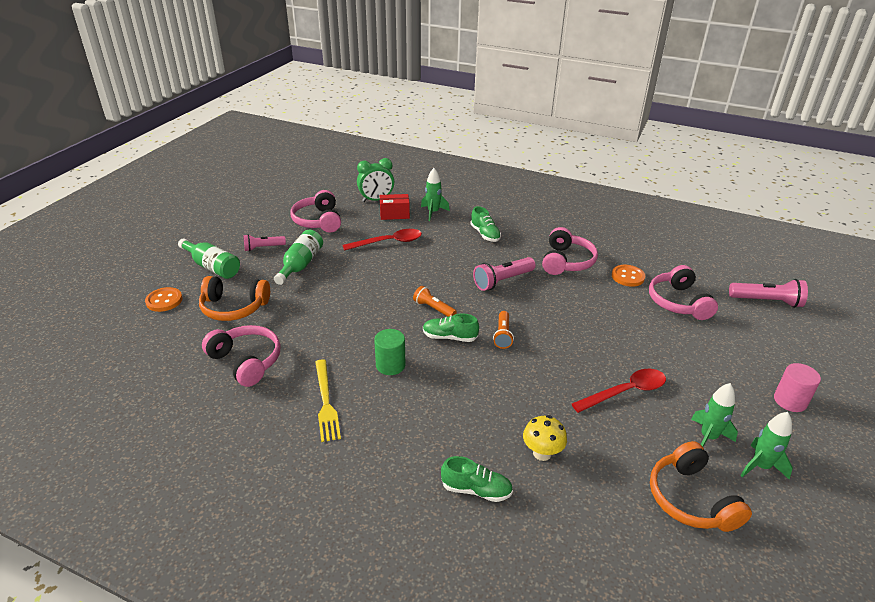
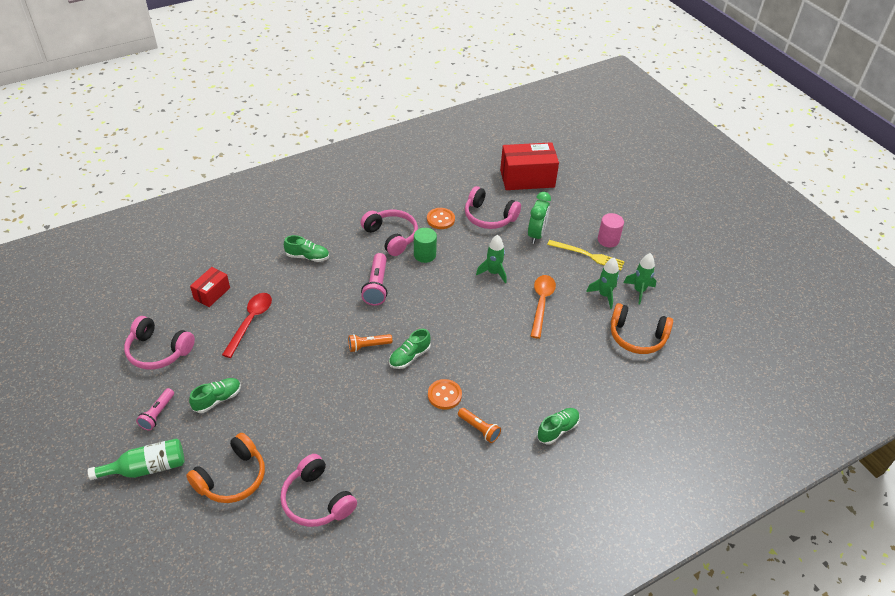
camera: 55 degrees left, 10 degrees up
orange button [145,287,183,312] -> orange button moved to [428,379,462,410]
pink headphones [202,325,281,387] -> pink headphones turned 120 degrees counterclockwise [280,454,357,527]
green bottle [274,230,323,285] -> green shoe [189,378,241,413]
yellow fork [315,359,341,442] -> yellow fork moved to [547,240,625,270]
green clock [357,158,394,202] -> green clock moved to [528,192,551,244]
green cylinder [374,329,406,375] -> green cylinder moved to [414,228,437,263]
green rocket [421,168,450,221] -> green rocket moved to [476,235,506,284]
orange flashlight [493,311,514,349] -> orange flashlight moved to [458,408,501,443]
yellow mushroom [523,415,567,461] -> none
red spoon [572,369,666,413] -> orange spoon [530,275,556,339]
pink flashlight [729,279,808,308] -> red box [500,142,559,190]

